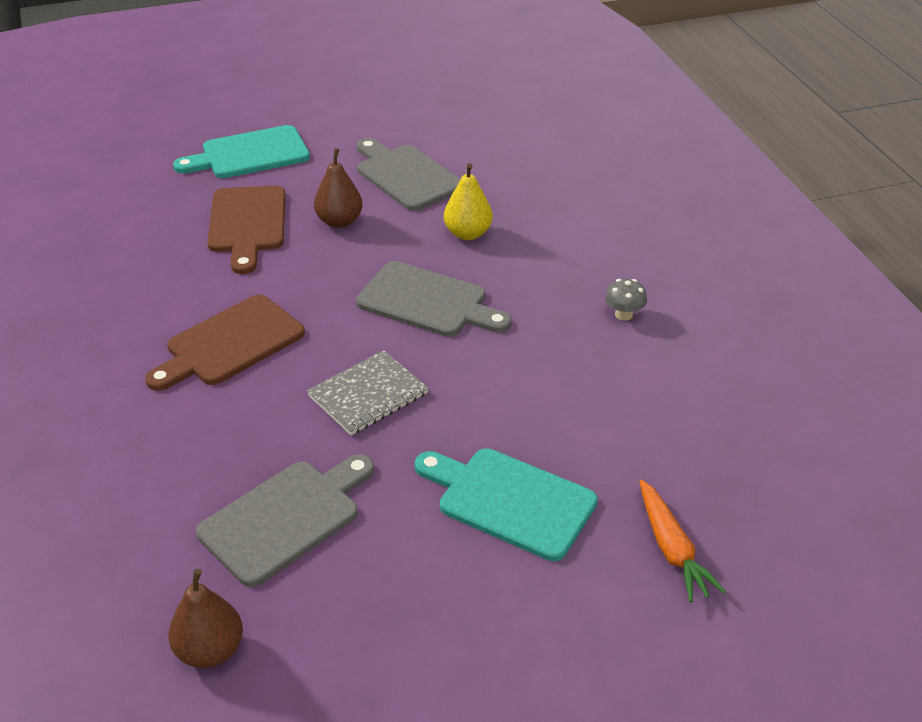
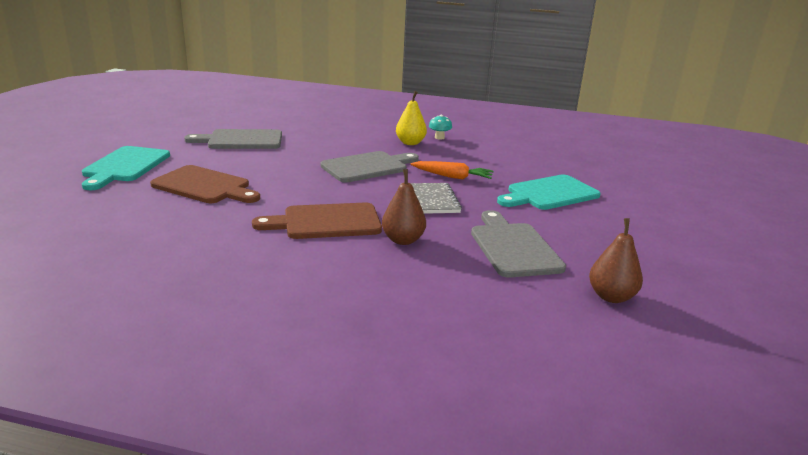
camera: 60 degrees left, 15 degrees down
brown cutting board [145,295,305,391] -> brown cutting board turned 90 degrees clockwise [252,203,382,239]
brown pear [314,148,363,228] -> brown pear moved to [382,169,426,245]
yellow pear [444,163,493,240] -> yellow pear moved to [396,91,427,145]
grey mushroom [605,279,647,321] -> turquoise mushroom [429,115,452,140]
orange carrot [639,479,726,603] -> orange carrot moved to [410,161,494,180]

